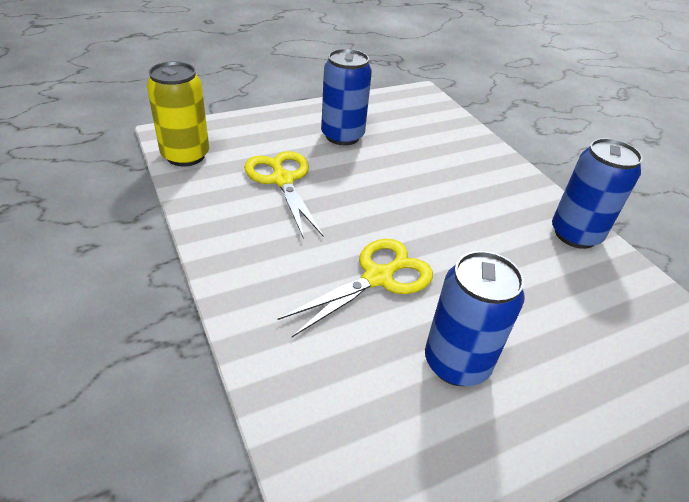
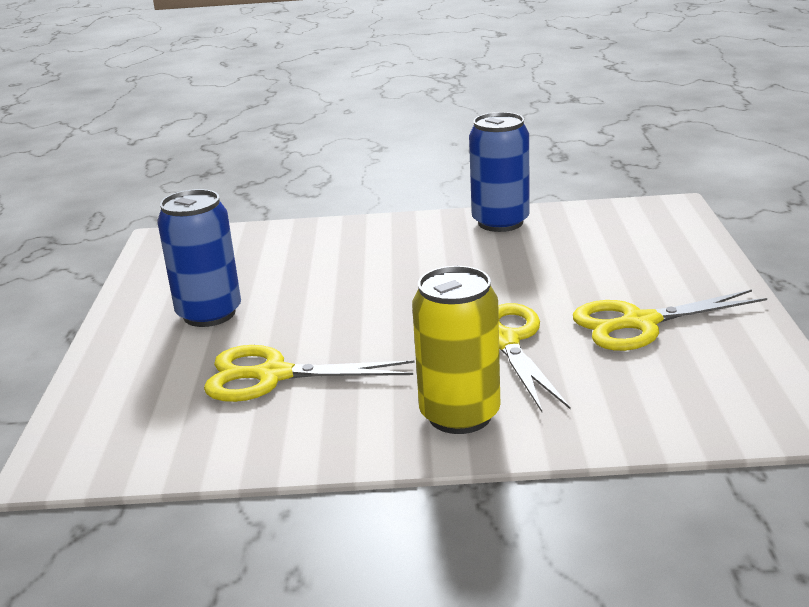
camera: 60 degrees left, 15 degrees down
yellow can [147,61,209,166] -> yellow can moved to [412,266,500,434]
blue can [425,251,525,386] -> yellow scissors [573,289,767,351]

